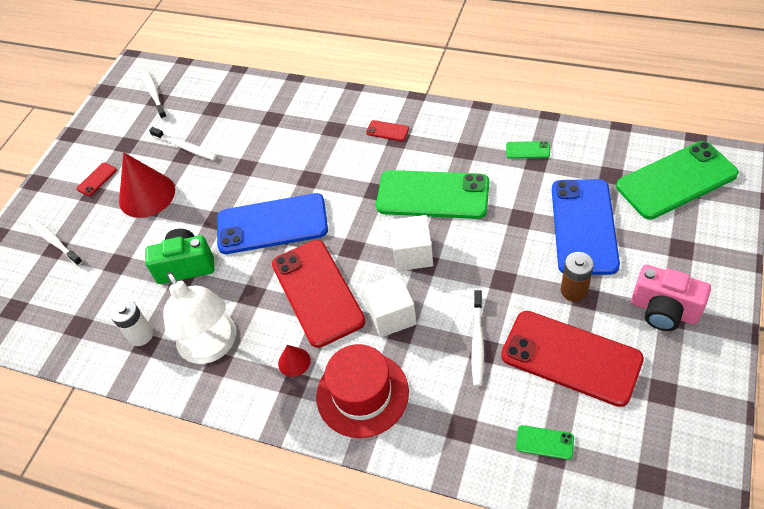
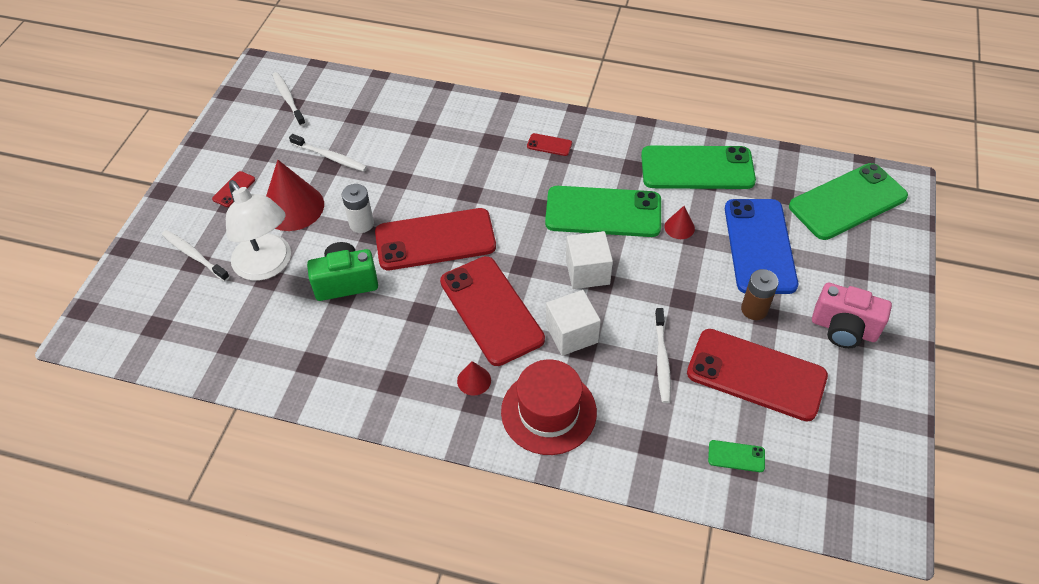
camera: 10 degrees left, 0 degrees up
white battery [110,299,153,346] -> white battery moved to [342,184,374,233]
white lamp [163,272,236,364] -> white lamp moved to [226,180,291,281]
blue phone [217,193,328,254] -> red phone [375,208,496,270]
green phone [506,141,550,159] -> green phone [641,146,756,189], size x2.50
none -> red cone [664,206,695,239]

